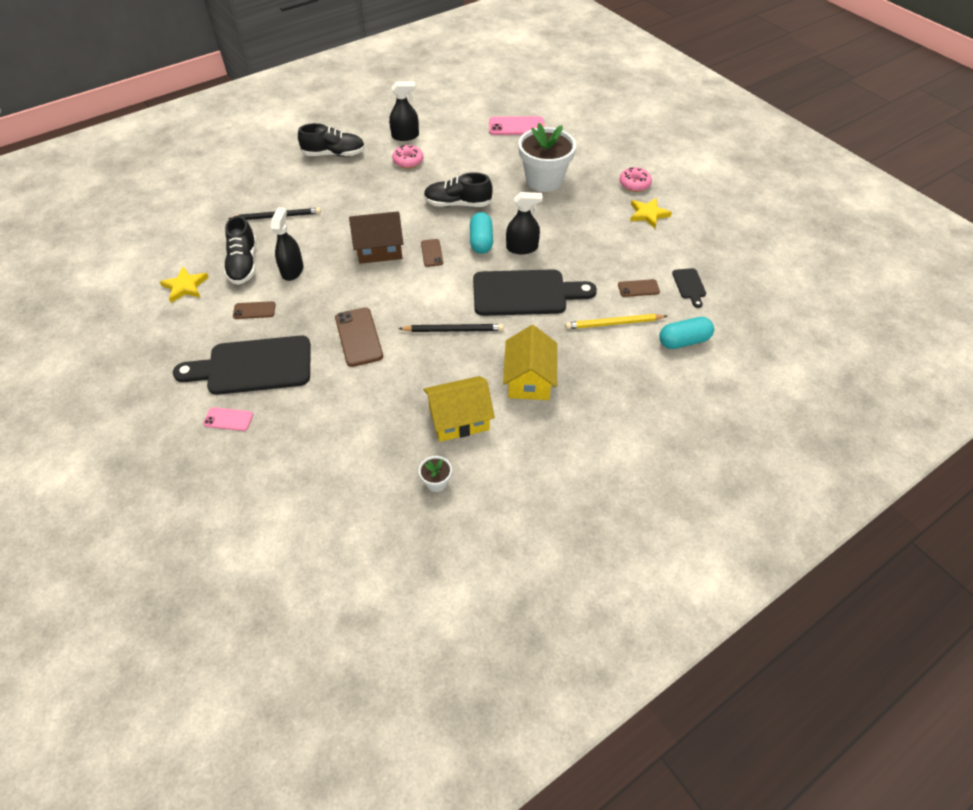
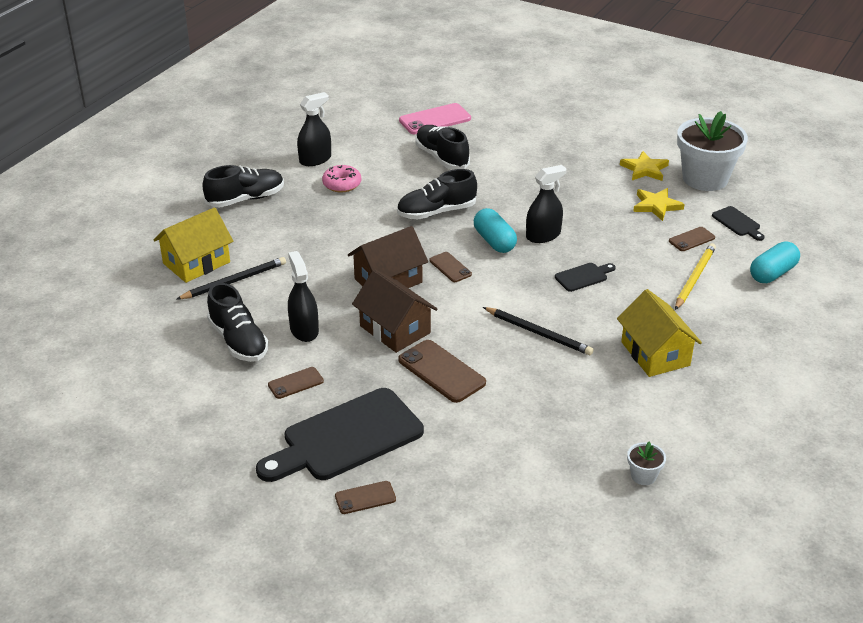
camera: 25 degrees left, 15 degrees down
yellow star [160,267,209,303] -> yellow star moved to [633,188,685,221]
pink phone [203,407,253,431] -> brown phone [335,481,396,514]
black pencil [398,324,504,332] -> black pencil turned 60 degrees clockwise [483,307,593,355]
yellow house [423,376,495,442] -> yellow house moved to [154,207,233,283]
black cutting board [473,269,597,316] -> black cutting board [555,263,616,292], size x0.44
white flower pot [518,123,576,192] -> white flower pot moved to [677,111,748,191]
yellow pencil [565,314,667,329] -> yellow pencil turned 150 degrees clockwise [675,243,716,310]
pink donut [619,167,652,192] -> none
none -> brown house [352,269,437,353]
none -> black shoe [416,125,470,170]

